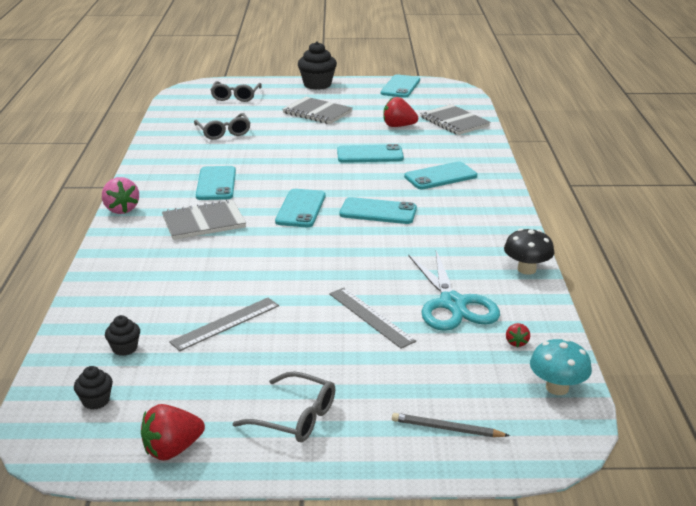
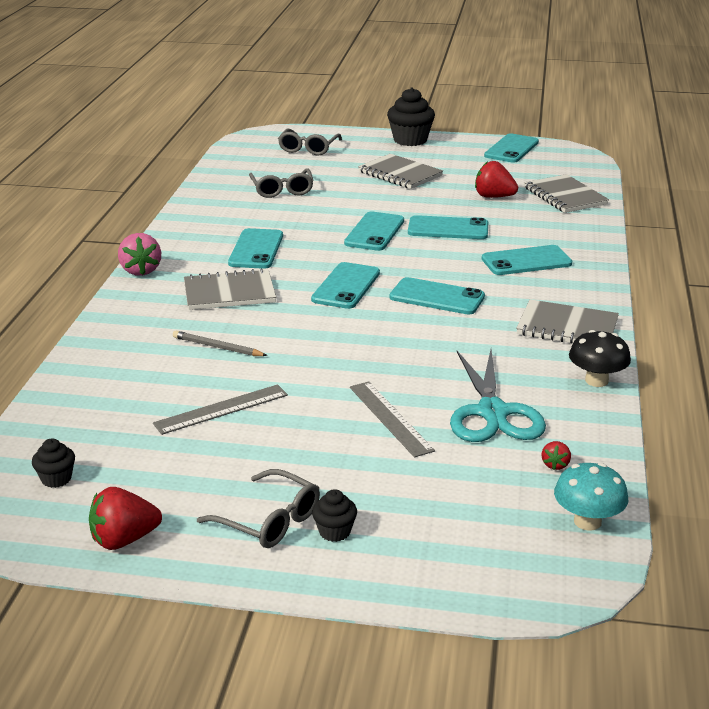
camera: 10 degrees right, 0 degrees up
black cupcake [105,315,140,356] -> black cupcake moved to [312,489,357,542]
grey pencil [392,413,510,437] -> grey pencil moved to [173,331,268,356]
none -> turquoise phone [344,212,404,251]
none -> grey notebook [516,299,619,344]

